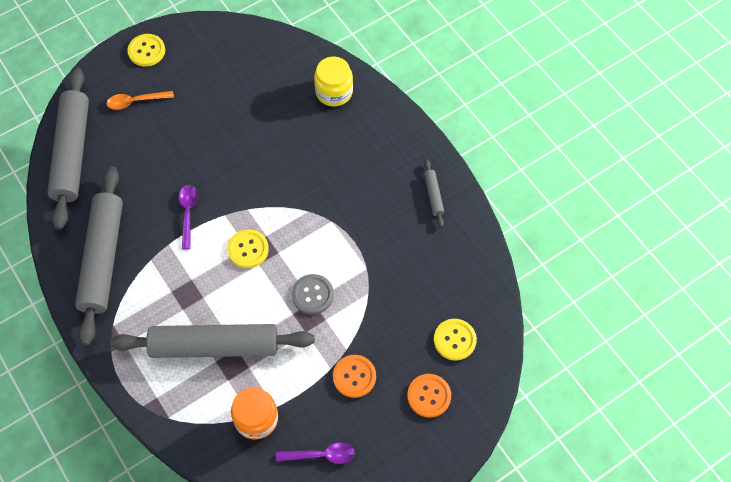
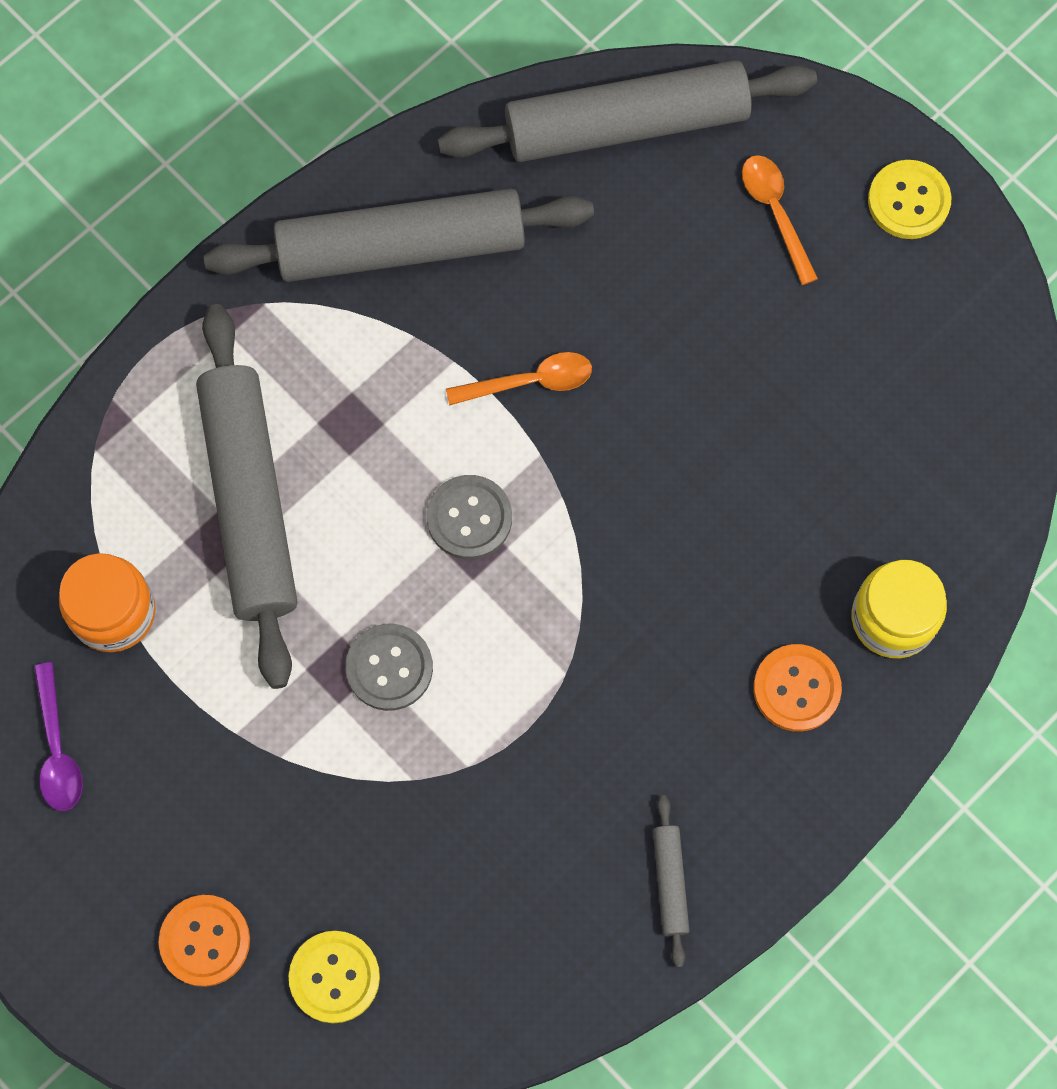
camera: 80 degrees right, 10 degrees up
purple spoon [178,185,198,250] -> orange spoon [446,352,592,405]
yellow button [227,229,269,268] -> grey button [427,475,512,559]
orange button [333,355,376,398] -> orange button moved to [753,644,842,732]
grey rolling pin [424,160,444,227] -> grey rolling pin turned 75 degrees counterclockwise [653,795,689,968]

